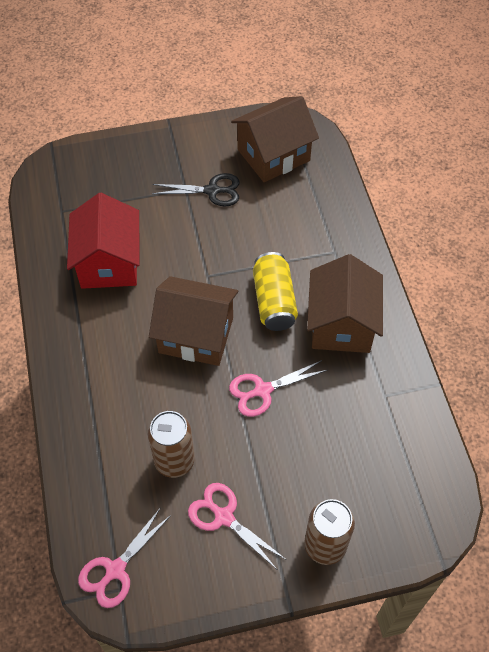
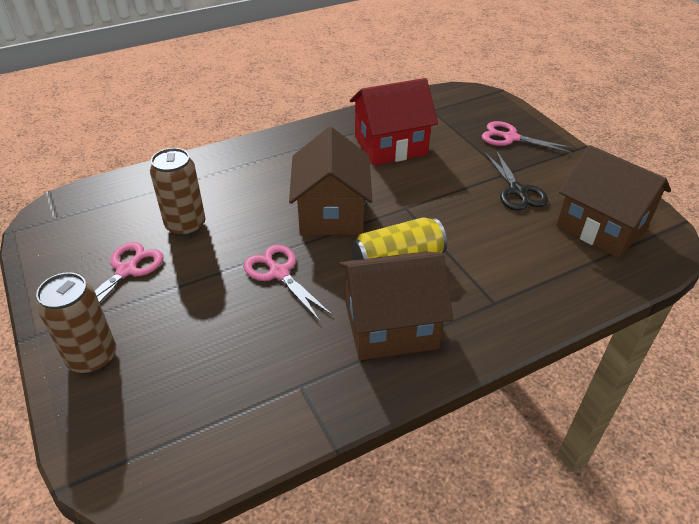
camera: 75 degrees right, 15 degrees down
pink scissors [78,507,171,608] -> pink scissors moved to [482,121,574,153]

